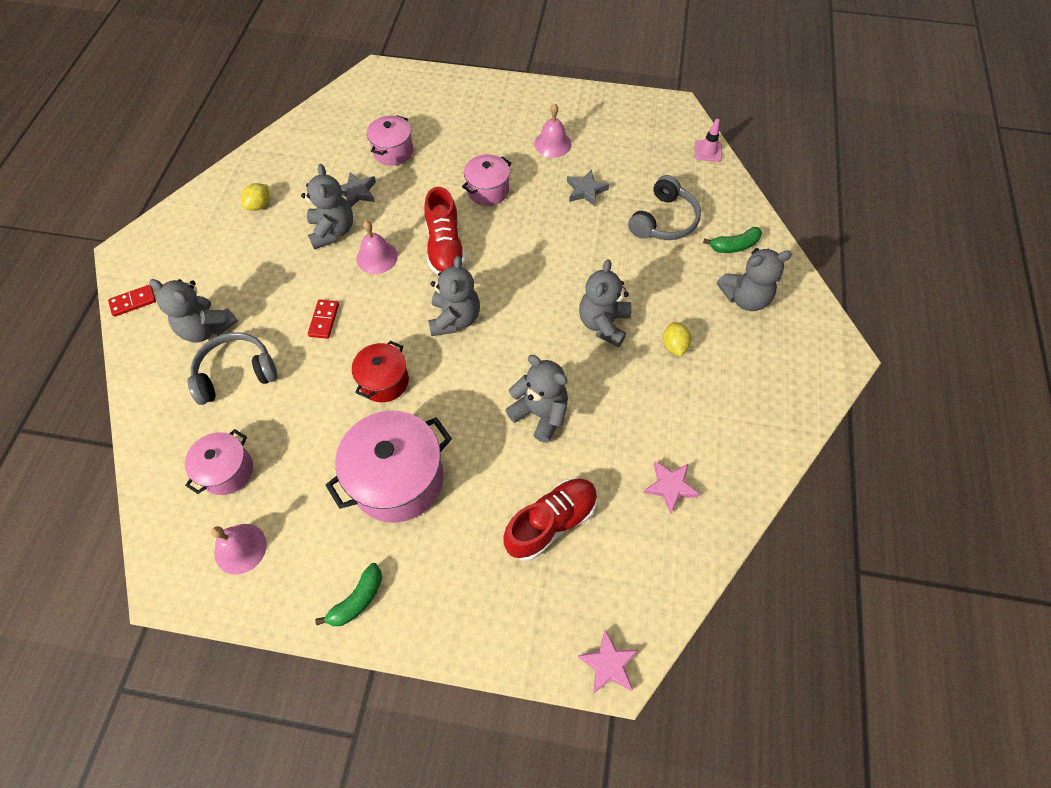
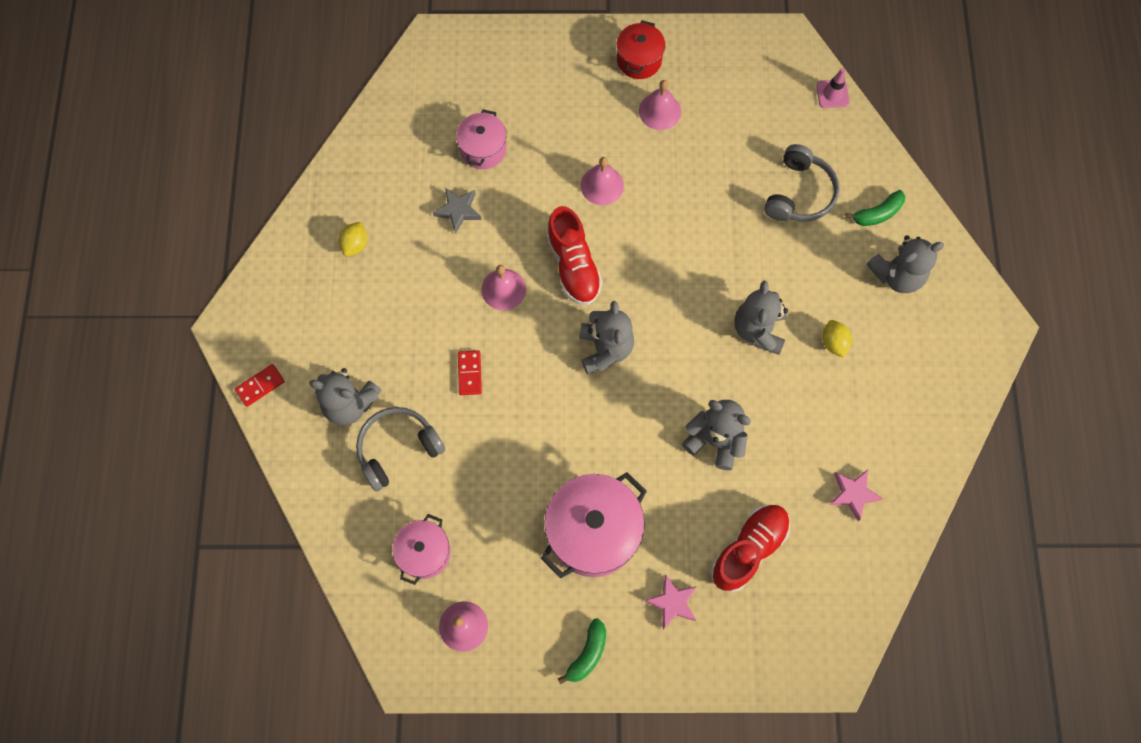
camera: 10 degrees left, 10 degrees up
grey teddy bear [301,164,353,249] -> none
red pot [352,341,409,402] -> red pot moved to [617,20,665,79]
pink pot [462,154,511,206] -> pink bell [581,157,624,205]
grey star [567,170,609,207] -> none
pink star [577,629,638,694] -> pink star moved to [645,574,697,629]

